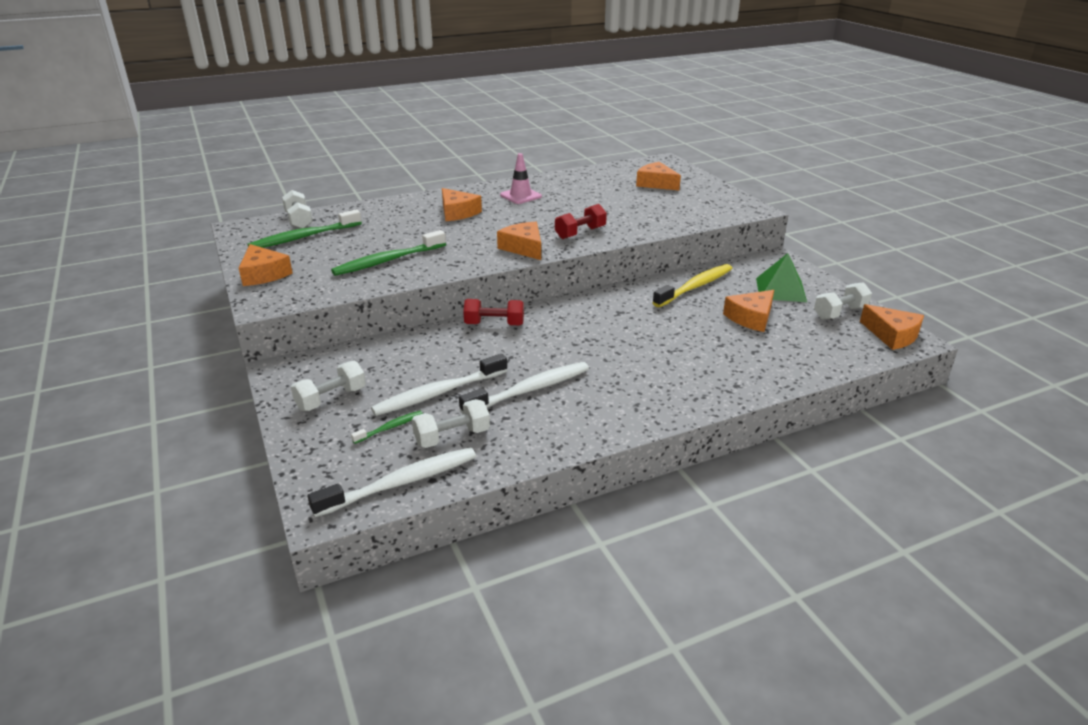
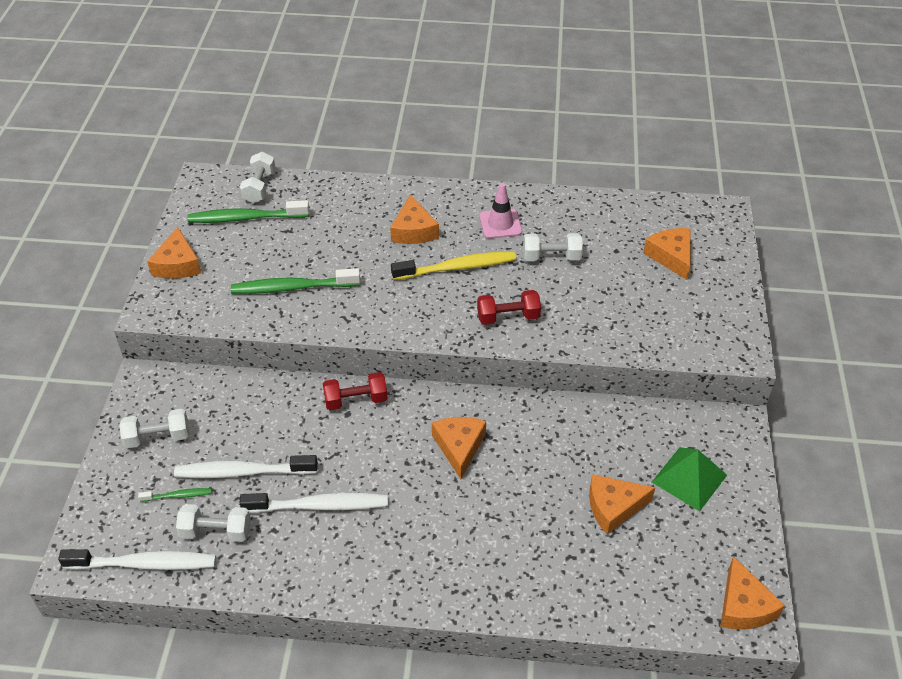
camera: 30 degrees right, 15 degrees up
red dumbbell [463,299,524,325] -> red dumbbell turned 45 degrees counterclockwise [323,372,388,410]
orange cheese [497,222,541,260] -> orange cheese moved to [432,417,486,479]
yellow toothbrush [652,264,732,307] -> yellow toothbrush moved to [391,251,516,280]
white dumbbell [814,282,872,320] -> white dumbbell moved to [523,233,583,261]

